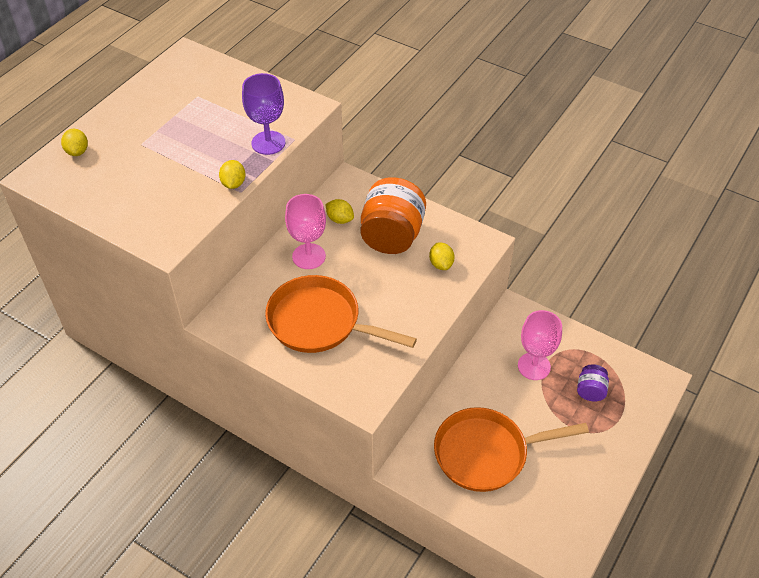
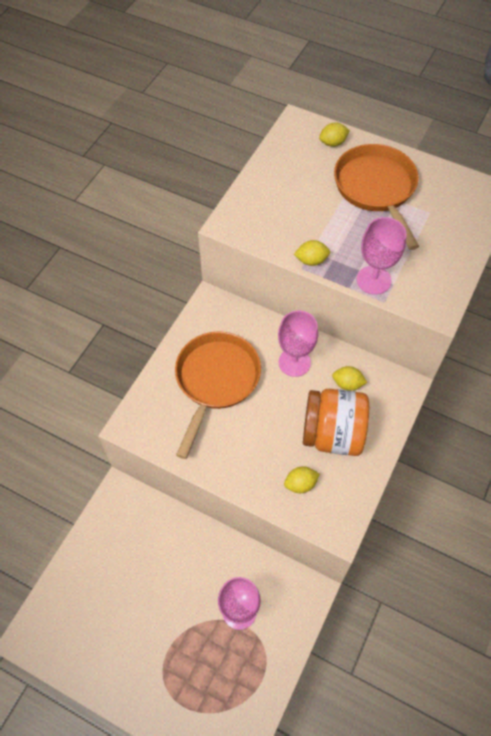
camera: 85 degrees right, 10 degrees up
purple goblet [242,73,286,155] -> pink goblet [357,217,407,294]
yellow lemon [325,199,354,224] -> yellow lemon turned 75 degrees clockwise [332,366,367,391]
orange pan [434,407,589,492] -> orange pan moved to [334,144,420,250]
purple jar [577,364,609,401] -> none

